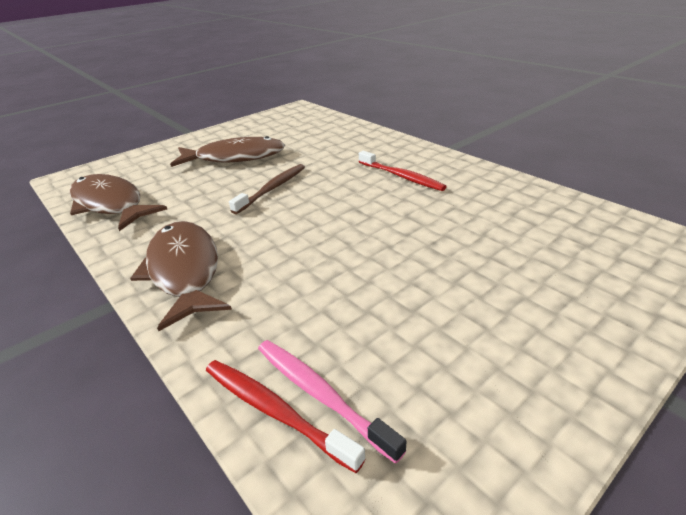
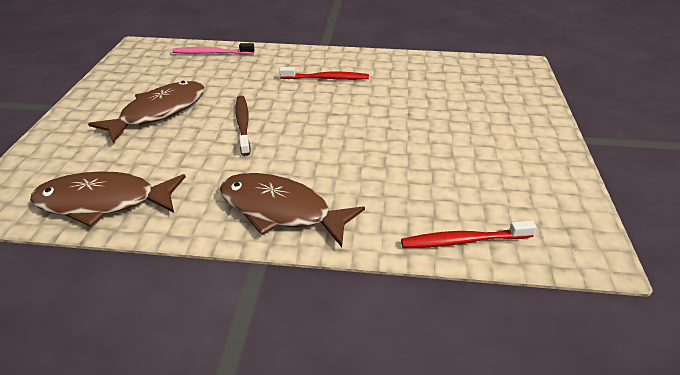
camera: 45 degrees left, 5 degrees up
pink toothbrush [258,340,407,464] -> pink toothbrush moved to [172,43,255,54]

